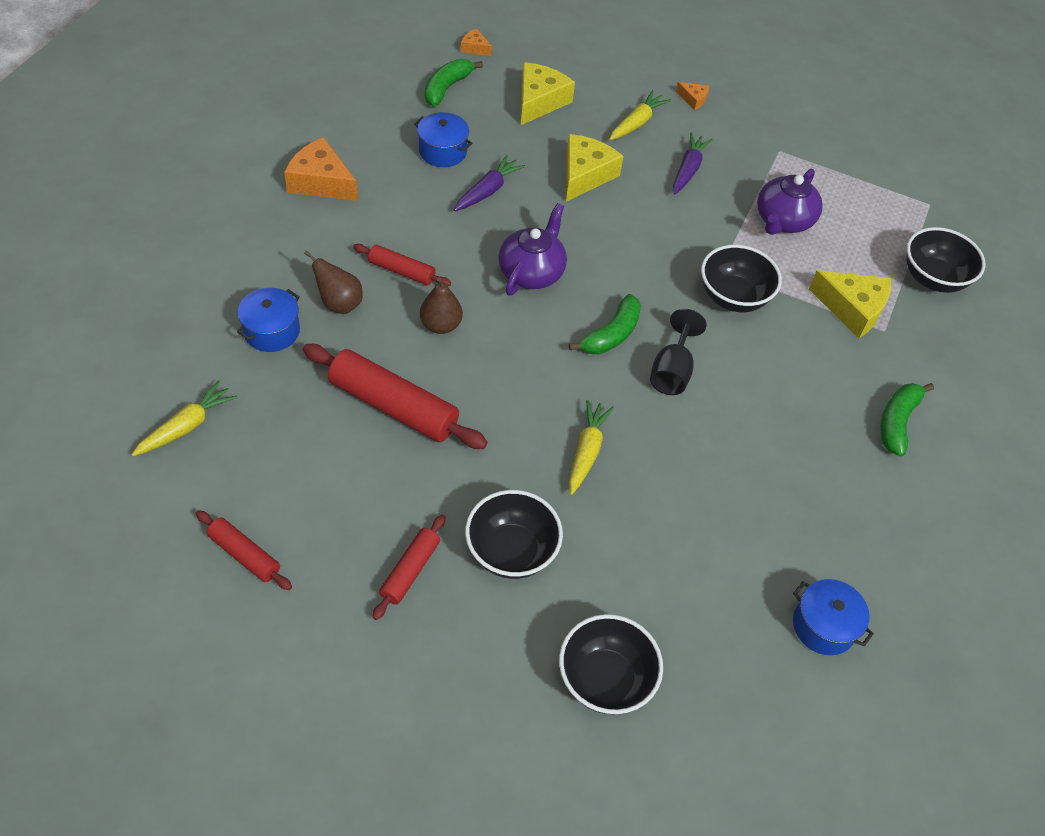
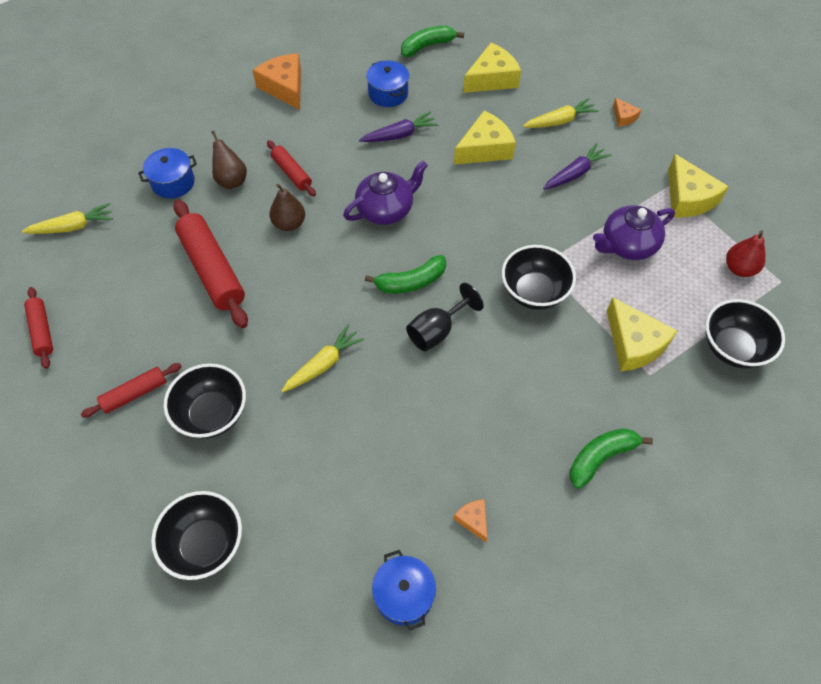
camera: 35 degrees right, 5 degrees up
orange cheese [461,29,492,56] -> orange cheese moved to [454,499,487,542]
none -> yellow cheese [668,154,729,217]
none -> red pear [726,230,766,277]

